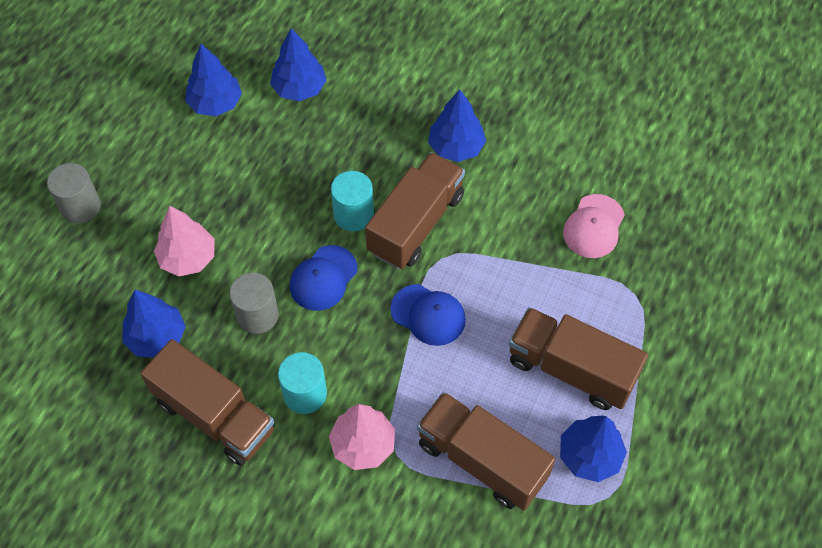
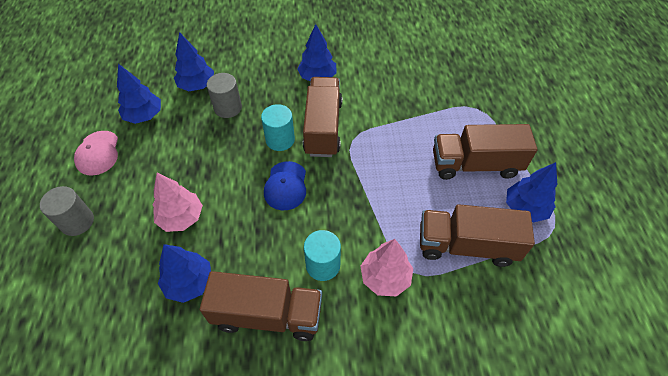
camera: 30 degrees left, 5 degrees down
grey cylinder [229,273,279,334] -> grey cylinder moved to [207,73,242,118]
blue cap [390,284,466,346] -> none
pink cap [563,194,625,258] -> pink cap moved to [74,131,118,176]

